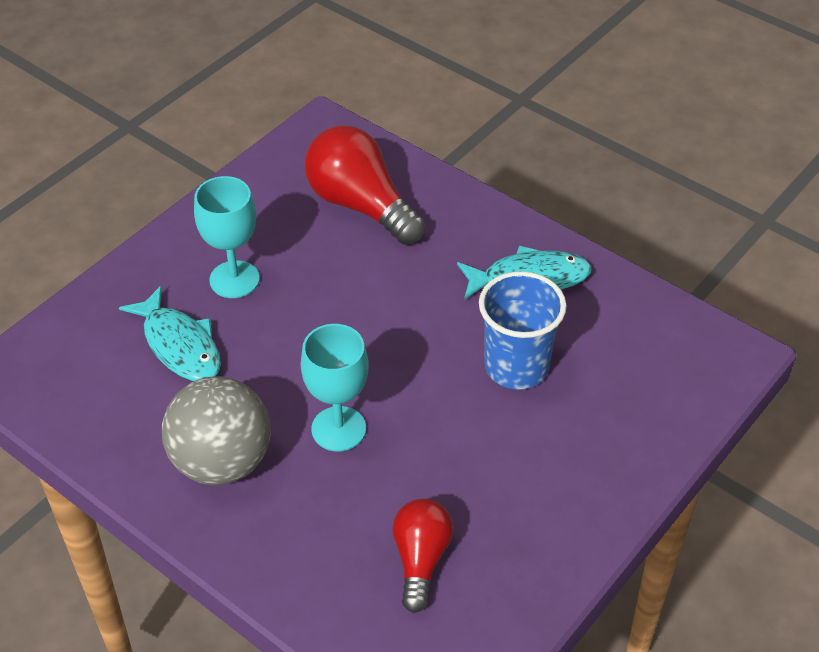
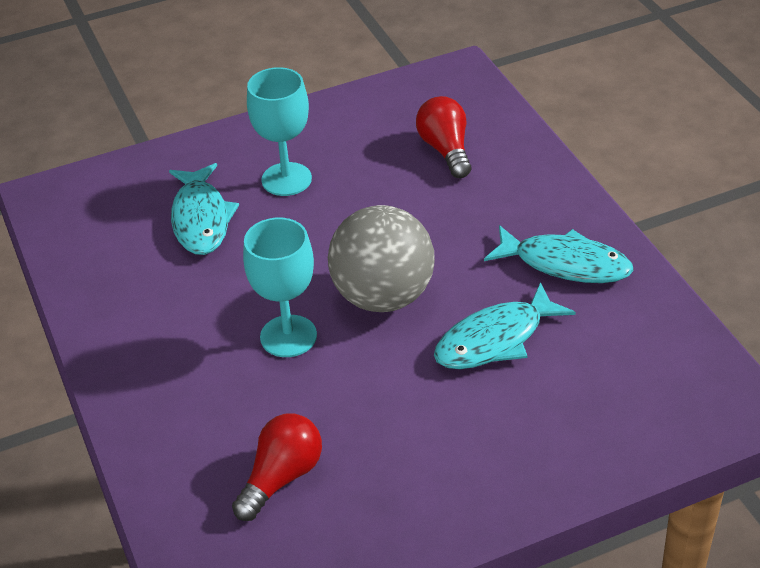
camera: 30 degrees right, 5 degrees down
grey ball [162,376,271,485] -> grey ball moved to [328,205,435,312]
red light bulb [304,125,425,245] -> red light bulb [416,96,471,178], size x0.62
blue cup [479,271,567,389] -> turquoise fish [434,282,576,369]

